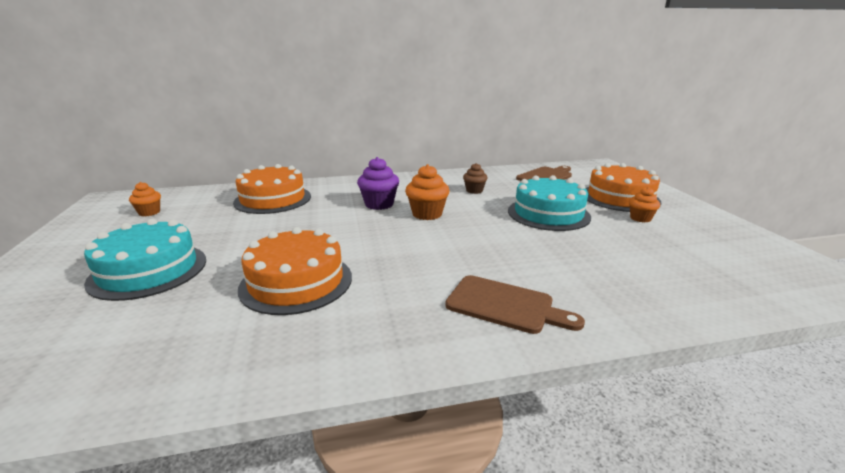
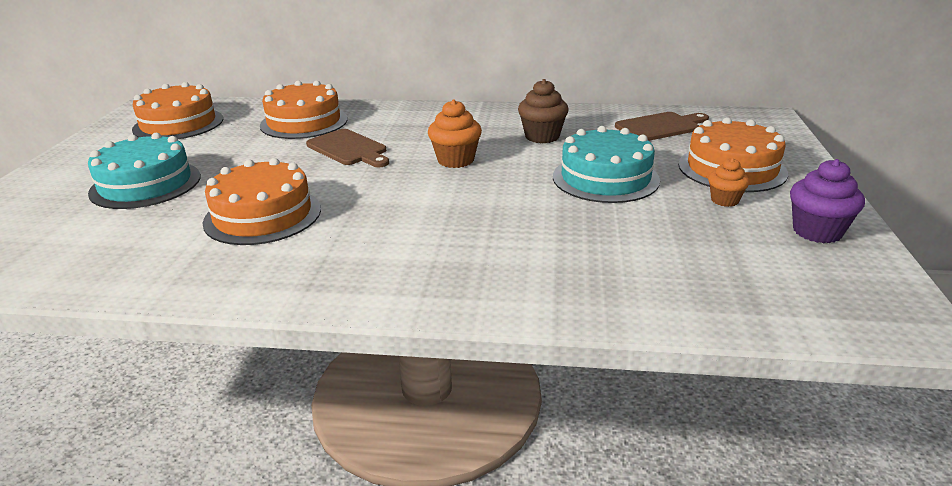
camera: 20 degrees right, 5 degrees up
orange cupcake [129,182,161,216] -> orange cake [132,82,223,139]
purple cupcake [357,157,399,210] -> purple cupcake moved to [790,159,865,243]
brown cutting board [445,275,585,334] -> brown cutting board moved to [306,129,389,167]
brown cupcake [463,163,487,194] -> brown cupcake [518,79,569,143], size x1.57

